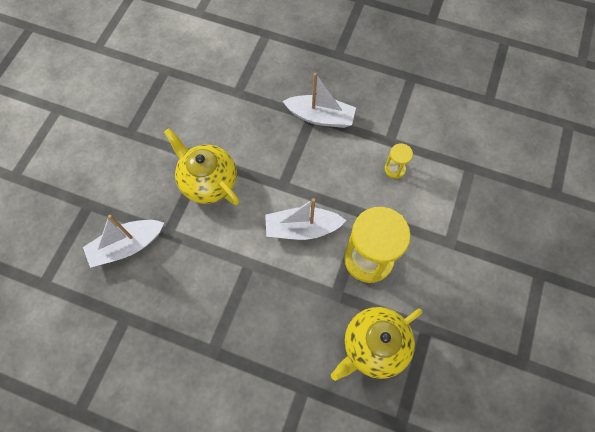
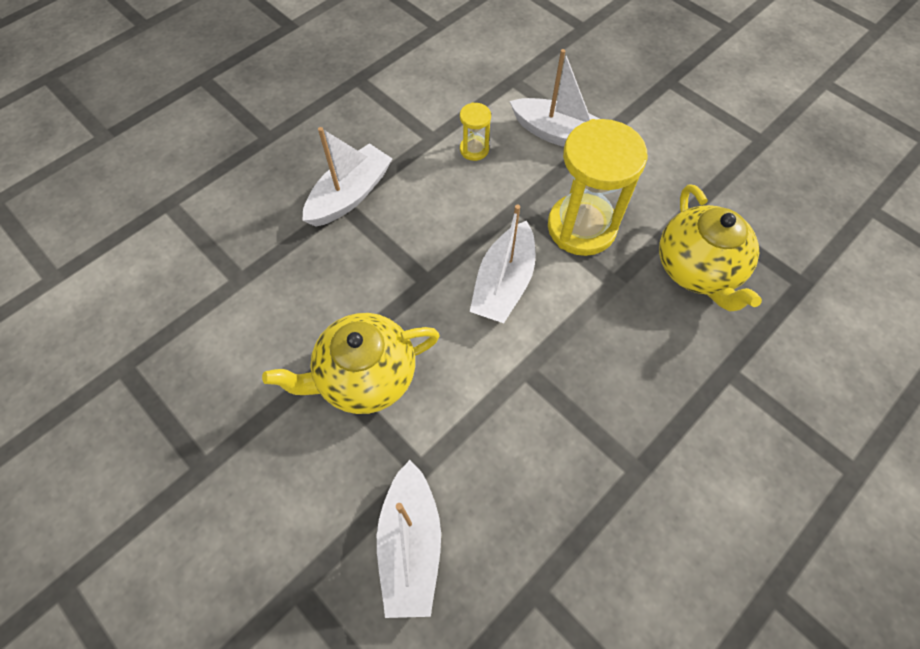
camera: 65 degrees left, 5 degrees down
none -> white boat [509,49,599,147]

